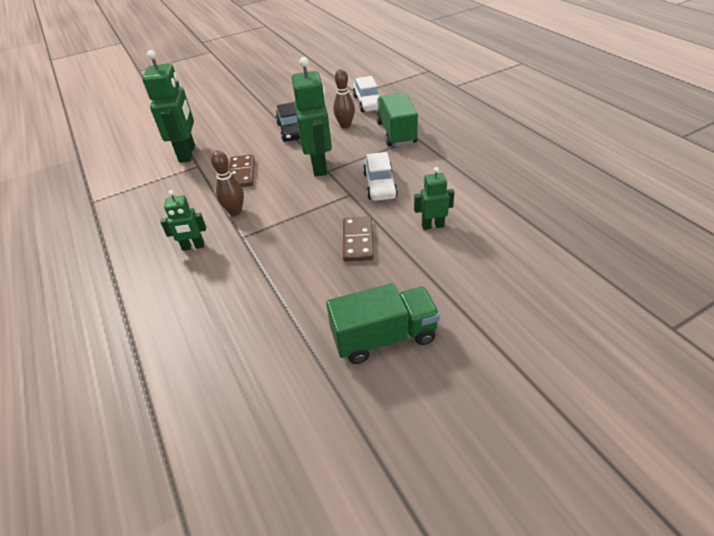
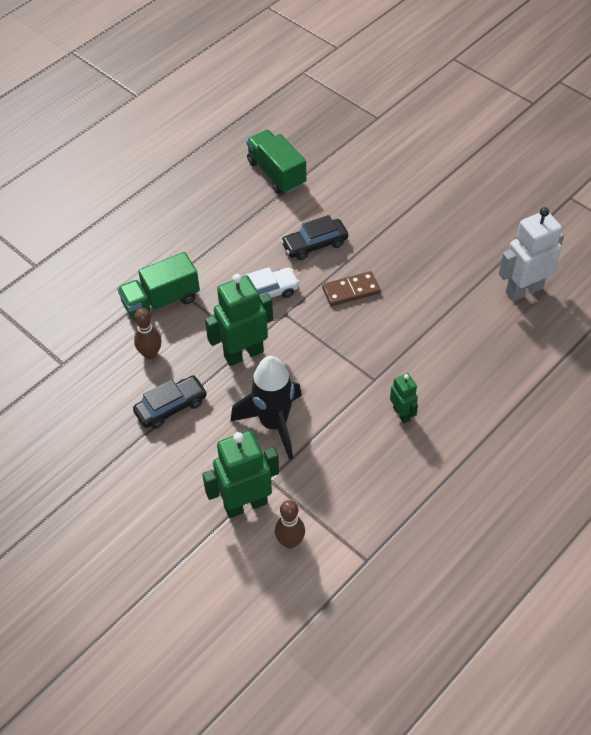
camera: 110 degrees left, 10 degrees up
brown bowling pin [211,151,244,216] -> brown bowling pin moved to [275,500,305,548]
brown domino [229,154,255,187] -> black rocket [230,356,302,460]
green truck [326,283,440,364] -> green truck moved to [246,130,306,194]
white car [353,76,380,112] -> none
green robot [414,167,455,230] -> black car [281,215,348,260]
none -> white robot [499,207,564,302]

